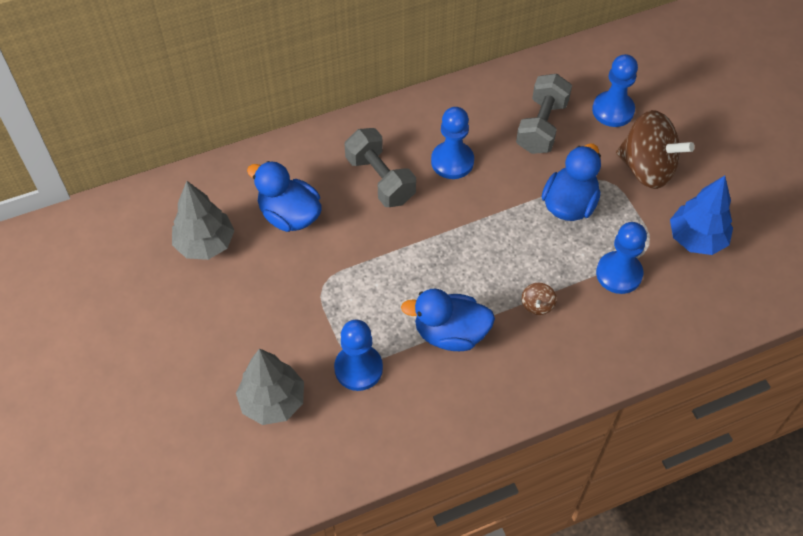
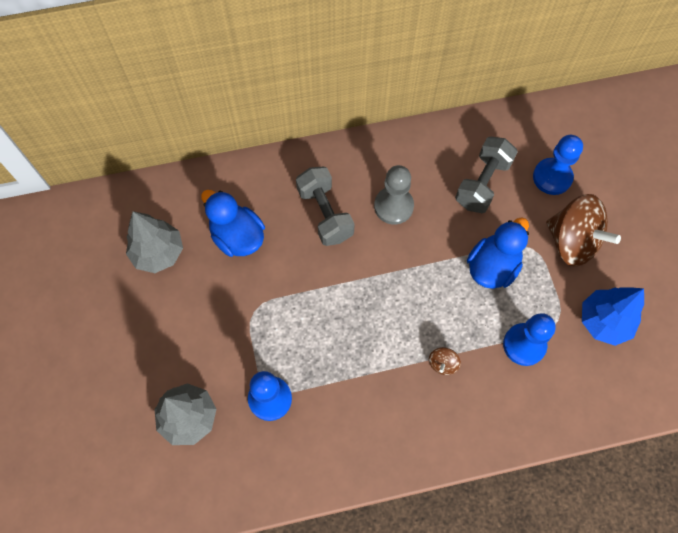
camera: 10 degrees right, 10 degrees up
blue duck [401,289,495,351] -> none
blue pawn [431,107,474,179] -> grey pawn [374,165,414,224]

